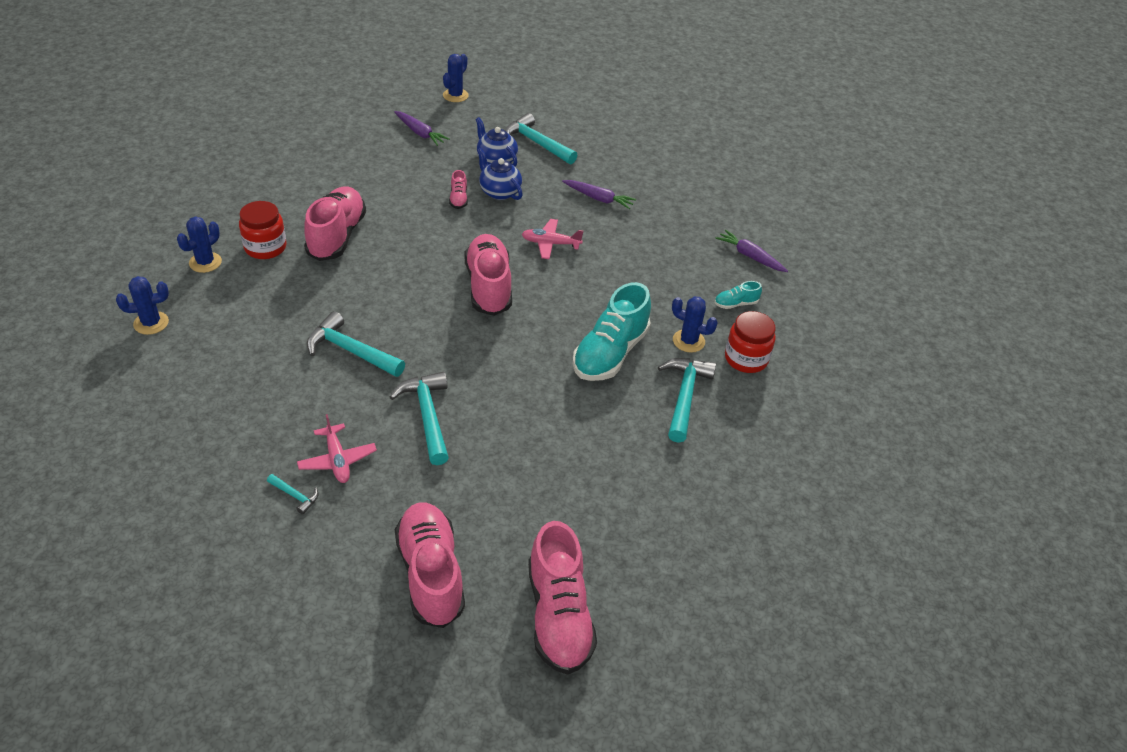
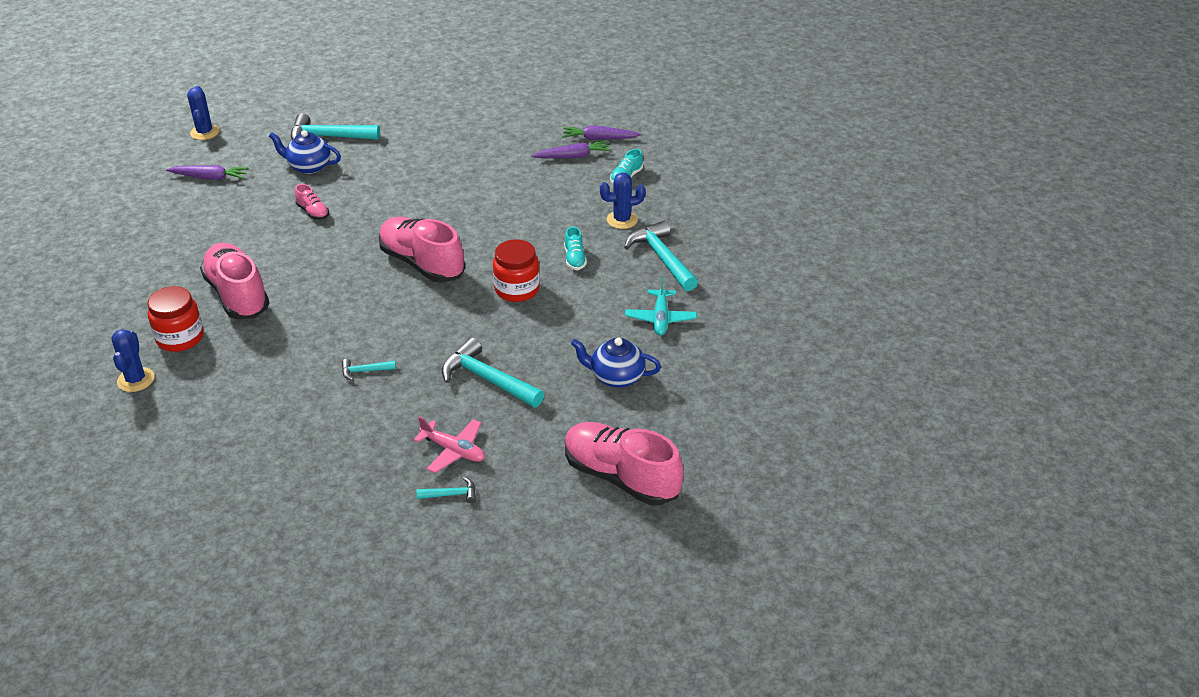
camera: 35 degrees left, 5 degrees down
blue cactus [116,276,169,335] -> none
turquoise hammer [307,311,405,377] -> turquoise hammer [342,359,396,381], size x0.48
blue teapot [477,148,523,200] -> blue teapot moved to [571,338,661,388]
pink plane [522,219,583,259] -> none
pink shoe [528,521,597,675] -> none
purple carrot [562,180,636,209] -> purple carrot moved to [531,141,611,158]
turquoise shoe [572,282,651,381] -> turquoise shoe [564,227,587,270], size x0.44
red jar [725,311,776,373] -> red jar moved to [493,239,540,302]
none -> turquoise plane [625,277,697,336]

